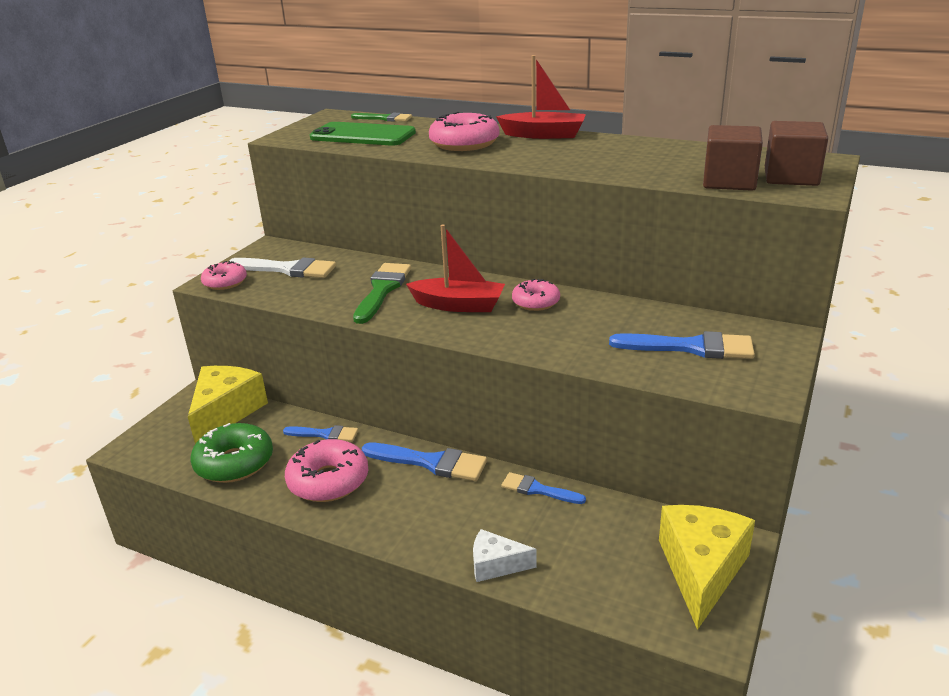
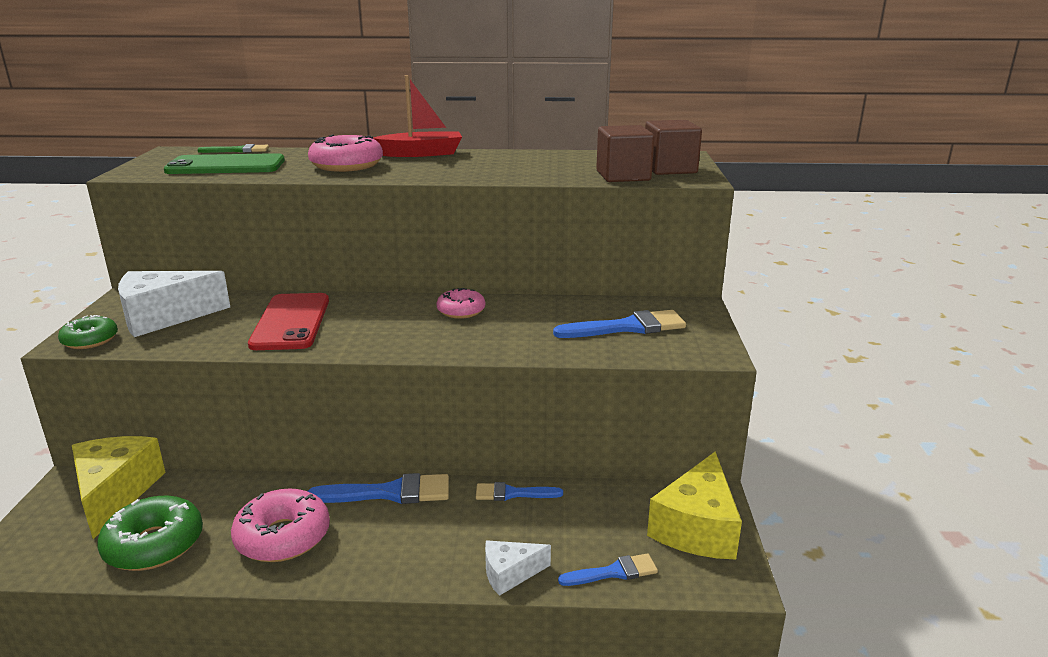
camera: 25 degrees left, 5 degrees down
pink donut [201,261,247,290] -> green donut [58,315,118,349]
white brush [228,257,336,278] -> white cheese [118,271,230,337]
blue brush [283,425,358,442] -> blue brush moved to [558,554,658,586]
green brush [353,263,411,324] -> red phone [248,293,329,350]
red boat [406,224,505,312] -> none
yellow cheese [659,505,755,630] -> yellow cheese turned 150 degrees counterclockwise [647,452,742,559]

